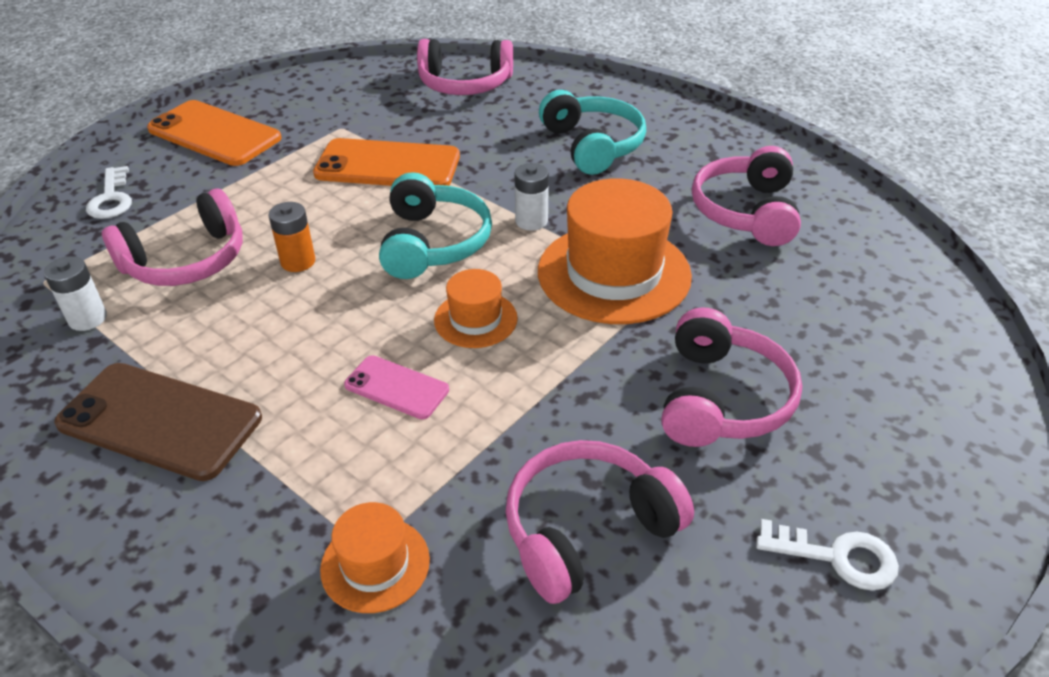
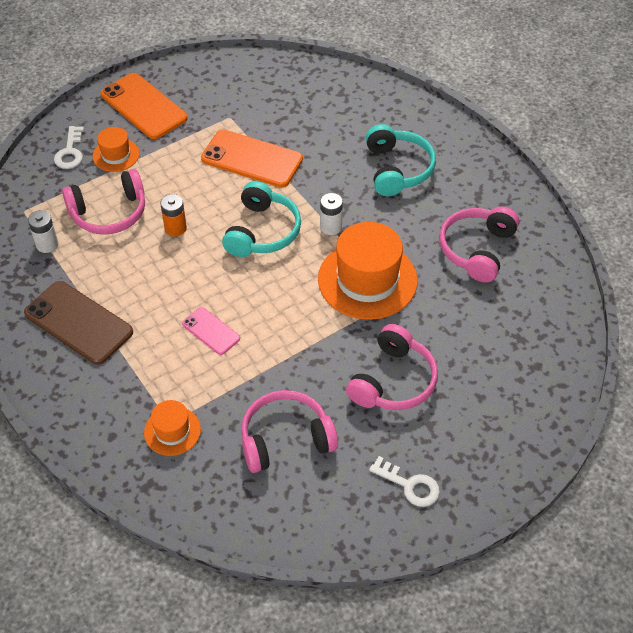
camera: 15 degrees right, 10 degrees up
pink headphones [417,39,513,95] -> none
orange hat [434,269,518,348] -> orange hat moved to [93,127,140,172]

